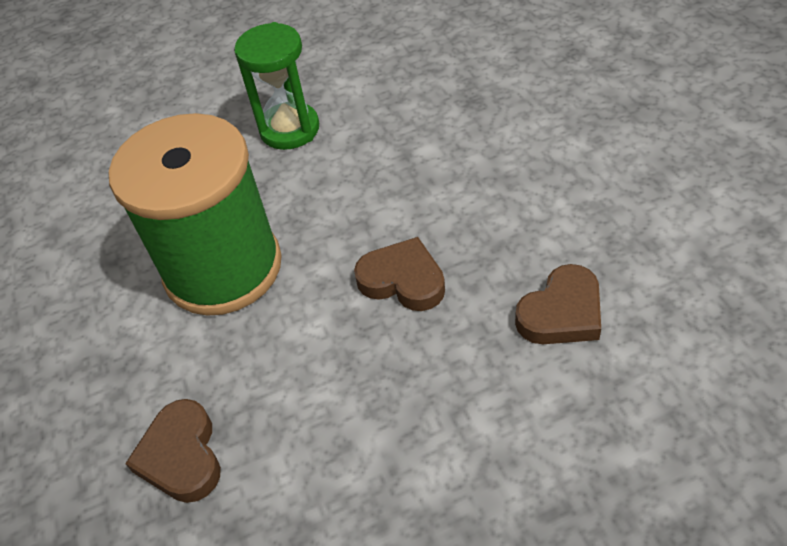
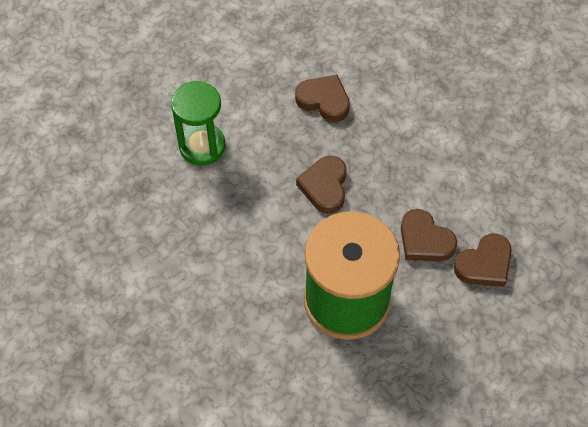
camera: 115 degrees left, 10 degrees up
green hourglass [234,22,319,150] -> green hourglass moved to [171,81,225,166]
none -> brown heart [401,209,457,262]

